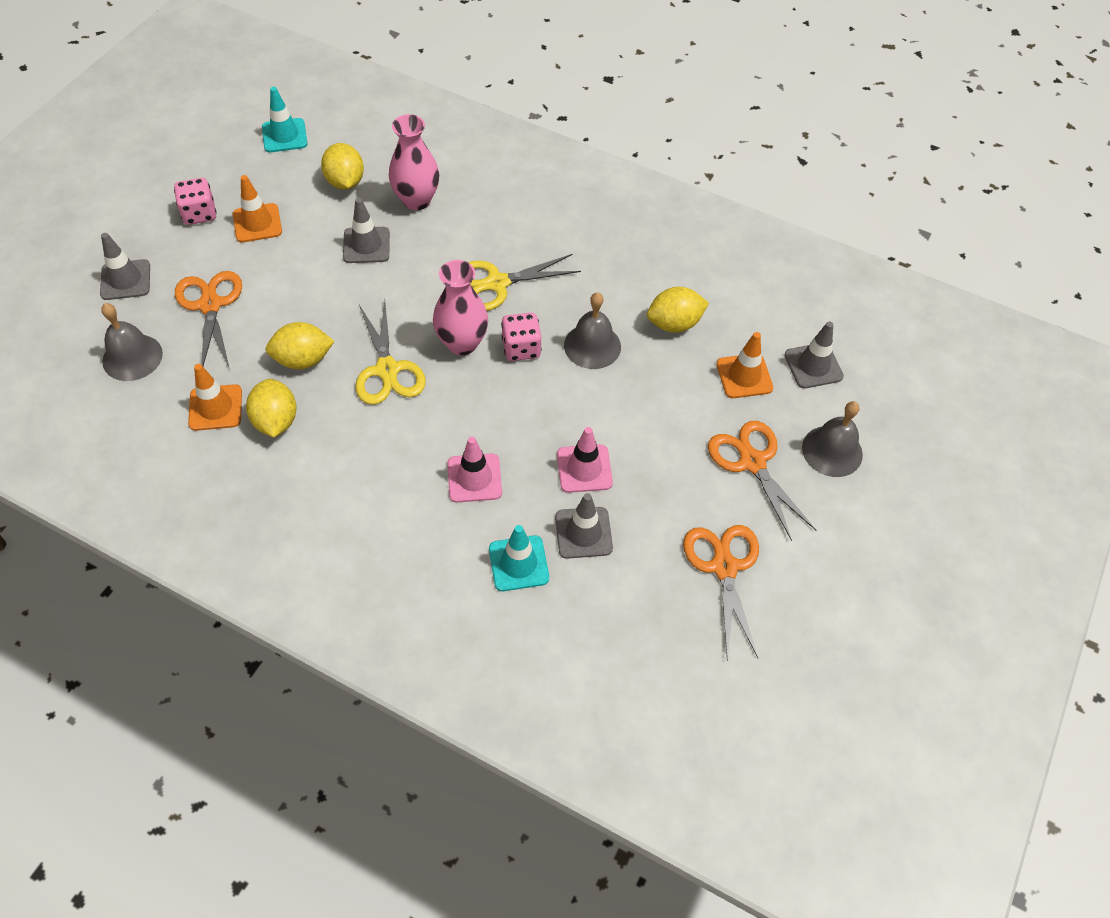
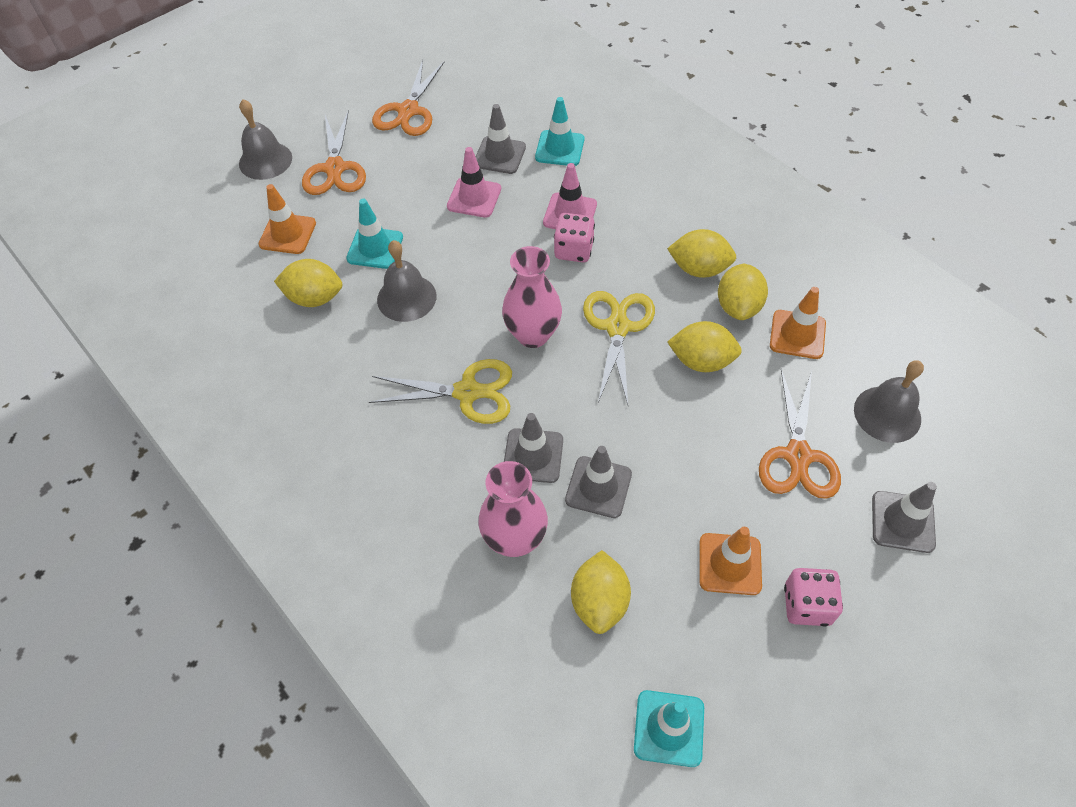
camera: 155 degrees left, 0 degrees up
pink dice [501,313,542,361] -> pink dice moved to [554,213,595,262]
grey traffic cone [784,322,844,389] -> grey traffic cone moved to [504,413,563,483]
none -> turquoise traffic cone [346,198,403,269]
none -> yellow lemon [667,229,736,278]

